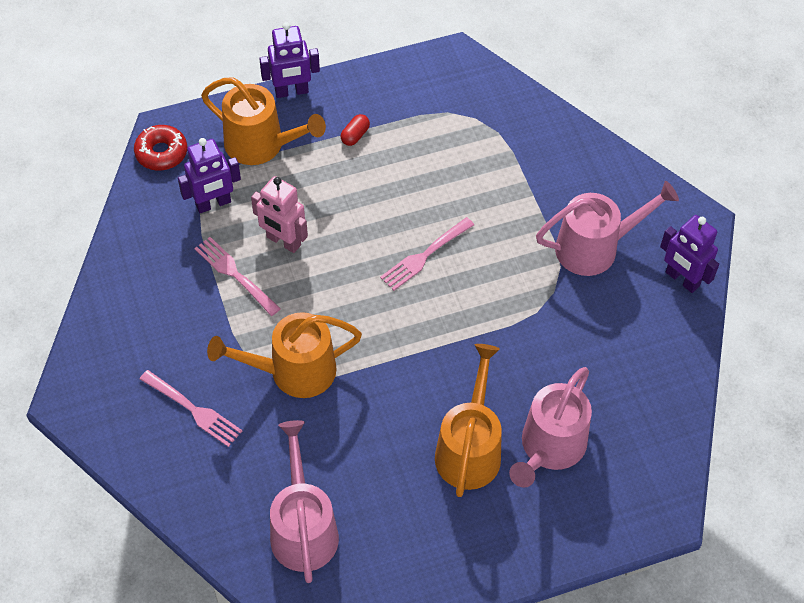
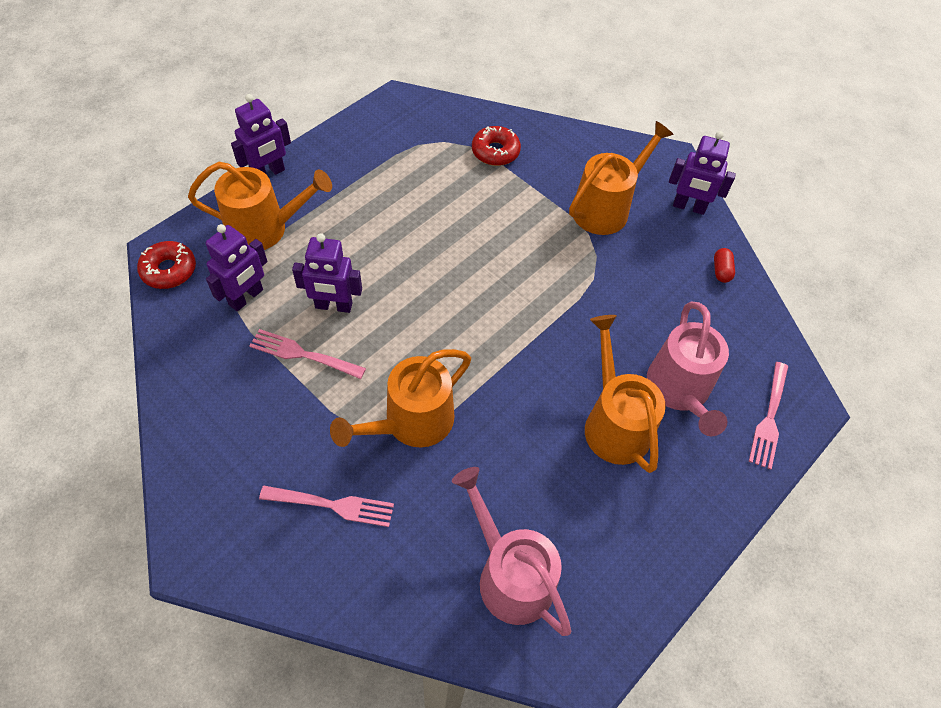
camera: 30 degrees left, 0 degrees up
pink robot [251,176,308,253] -> purple robot [292,233,362,313]
red capsule [341,114,370,146] -> red capsule moved to [714,248,735,283]
pink fork [380,217,474,291] -> pink fork moved to [749,362,788,470]
pink watering can [536,181,679,276] -> orange watering can [569,121,674,235]
none -> red donut [472,126,521,166]

